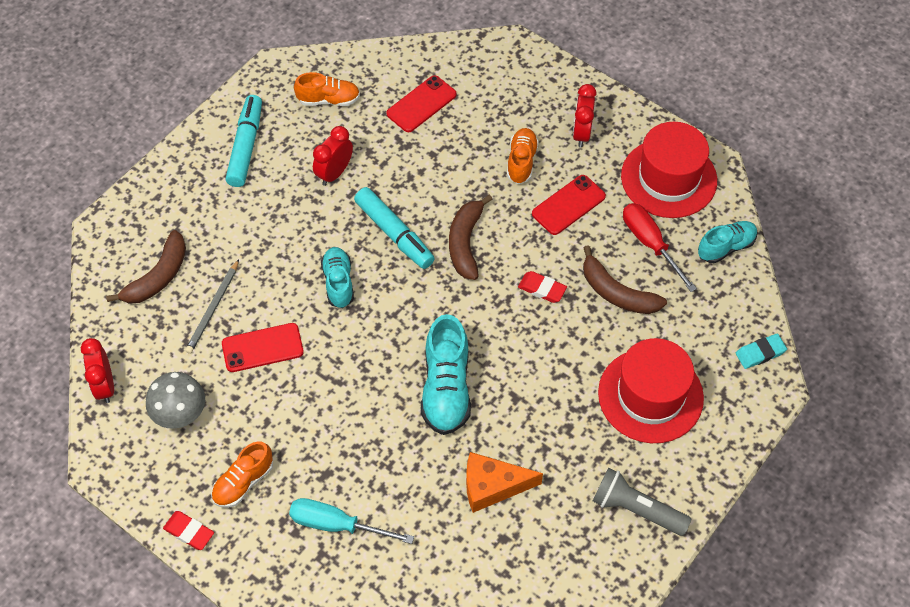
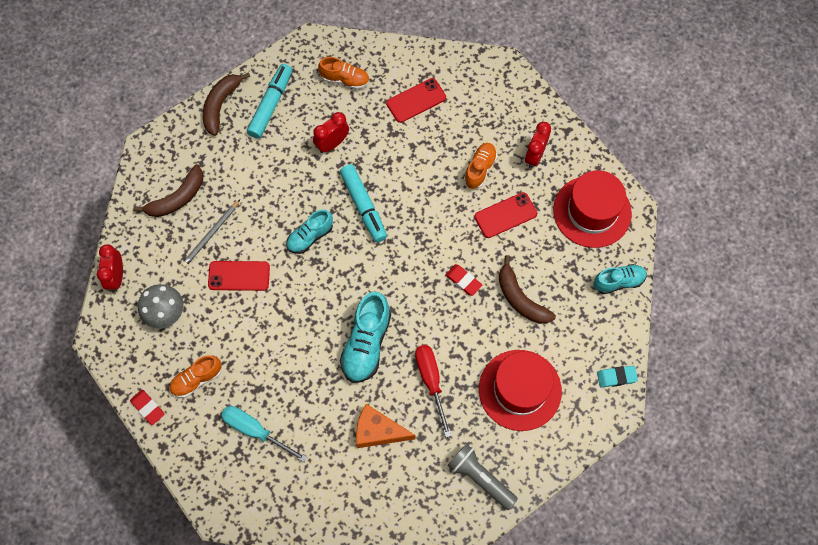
camera: 15 degrees right, 10 degrees up
turquoise shoe [321,247,354,308] -> turquoise shoe turned 135 degrees counterclockwise [286,209,333,254]
brown banana [449,195,493,280] -> brown banana moved to [203,72,250,136]
red screwdriver [623,203,697,292] -> red screwdriver moved to [415,345,452,437]

